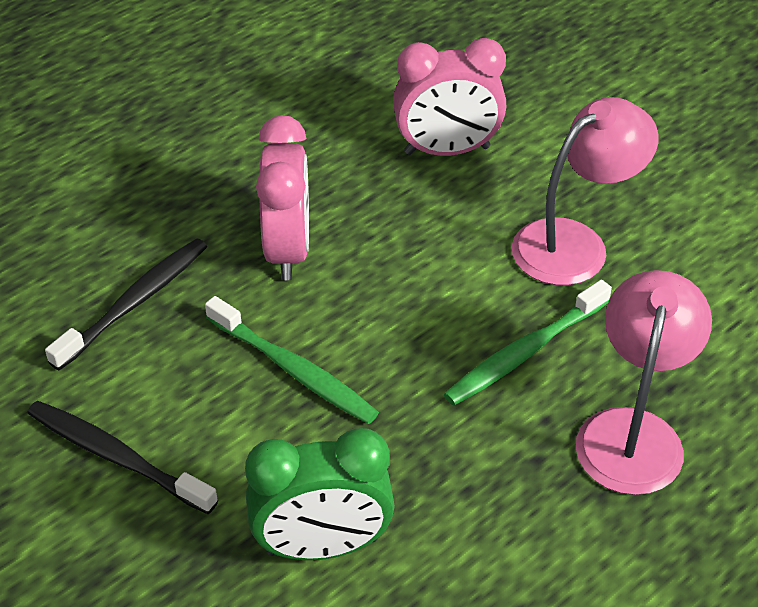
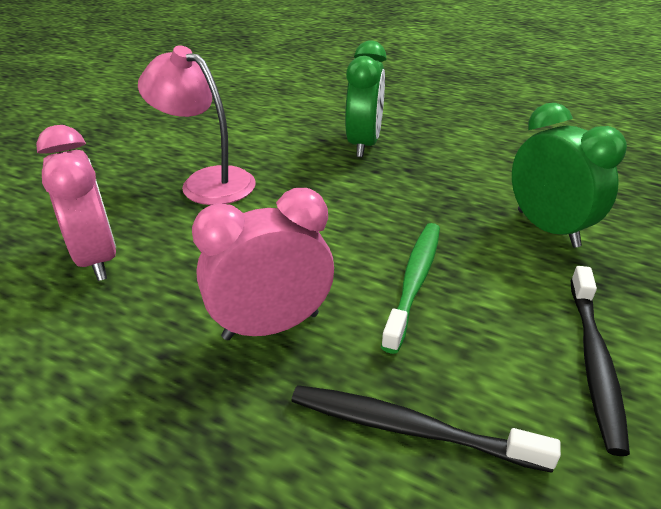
camera: 110 degrees left, 10 degrees down
green toothbrush [444,280,612,406] -> none
pink lamp [576,270,712,495] -> green clock [345,40,387,157]

